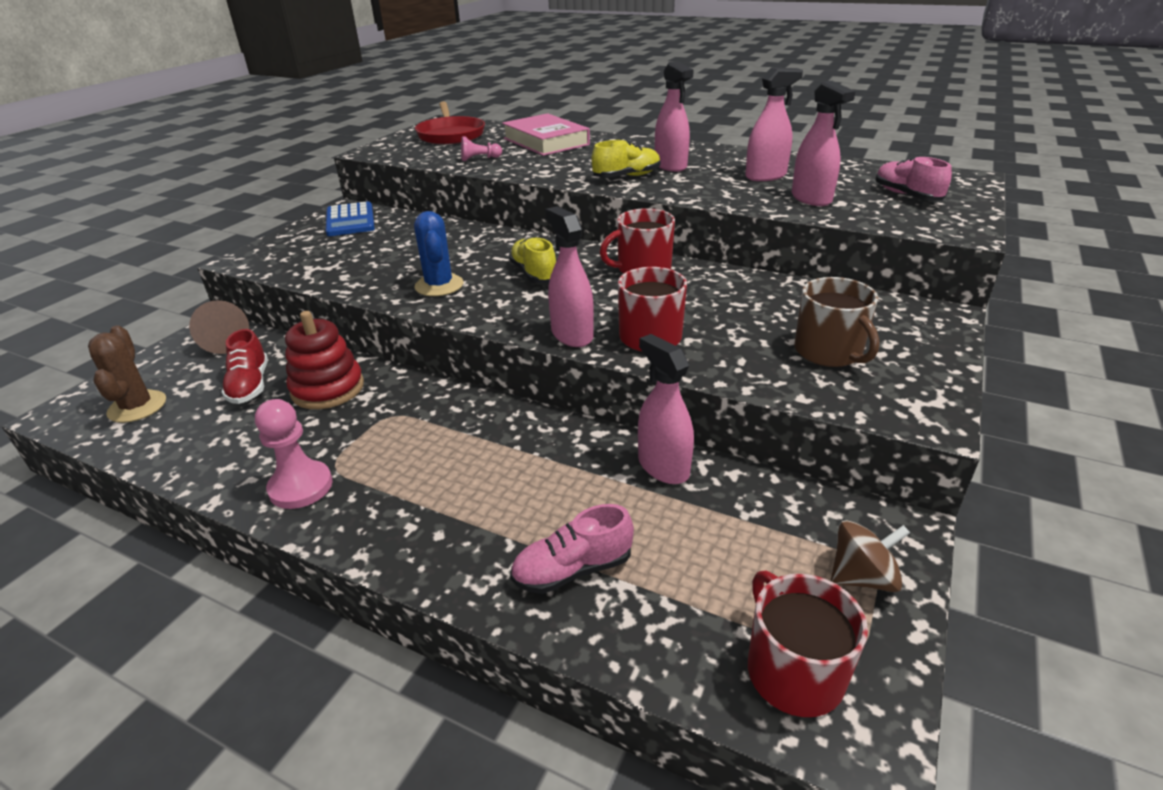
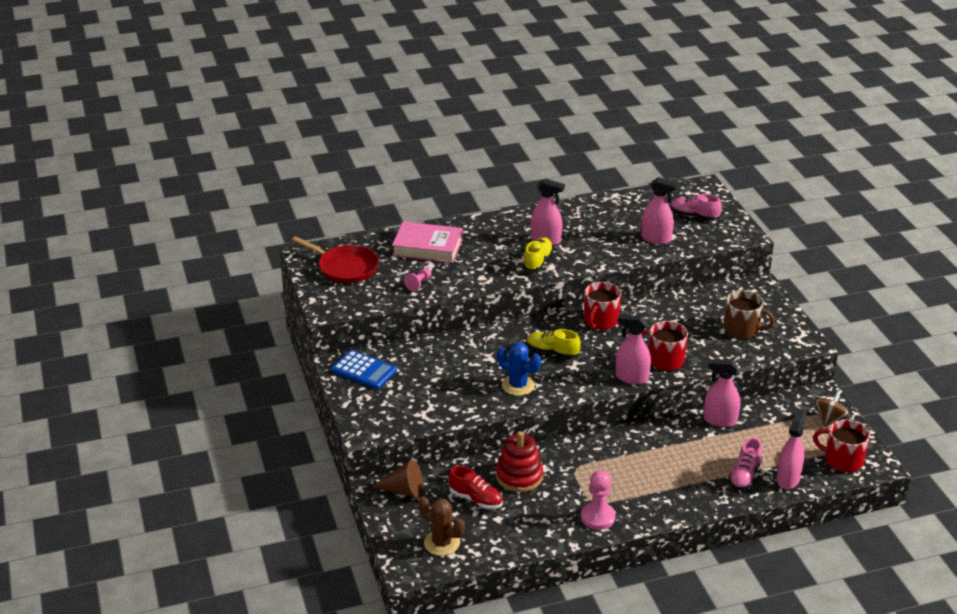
camera: 45 degrees left, 0 degrees up
pink spray bottle [745,68,803,181] -> pink spray bottle moved to [776,409,806,489]

